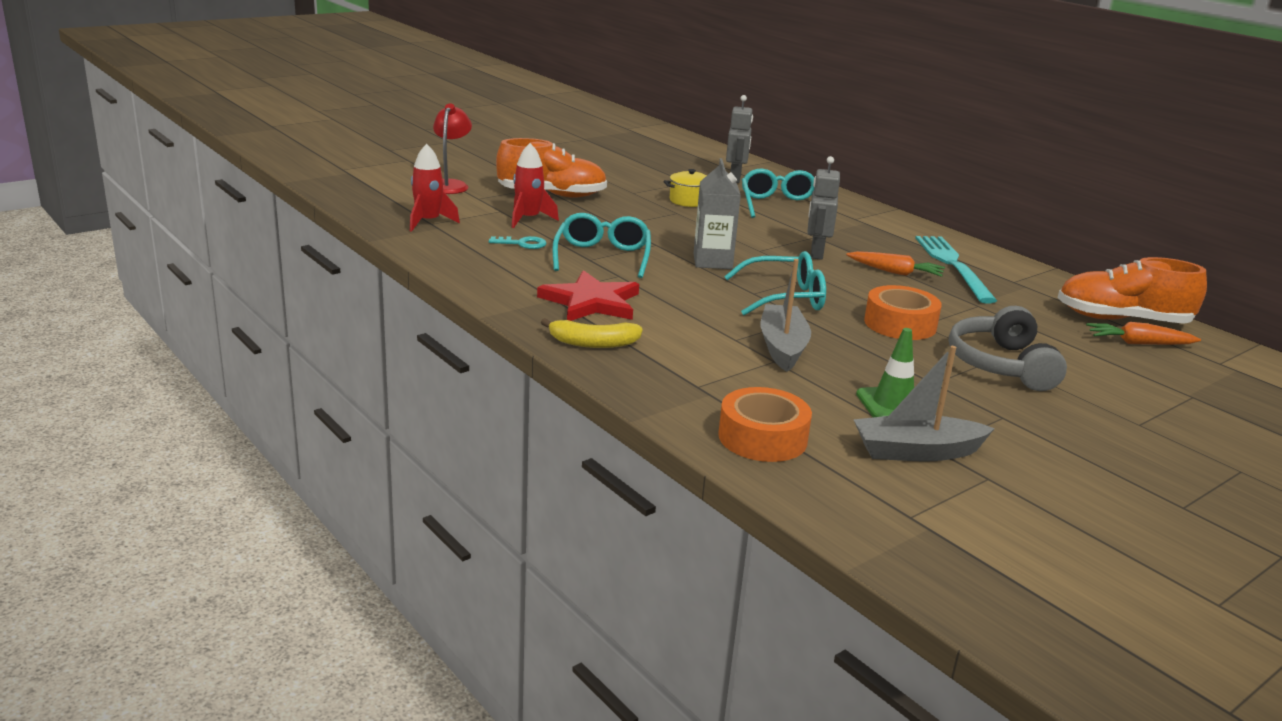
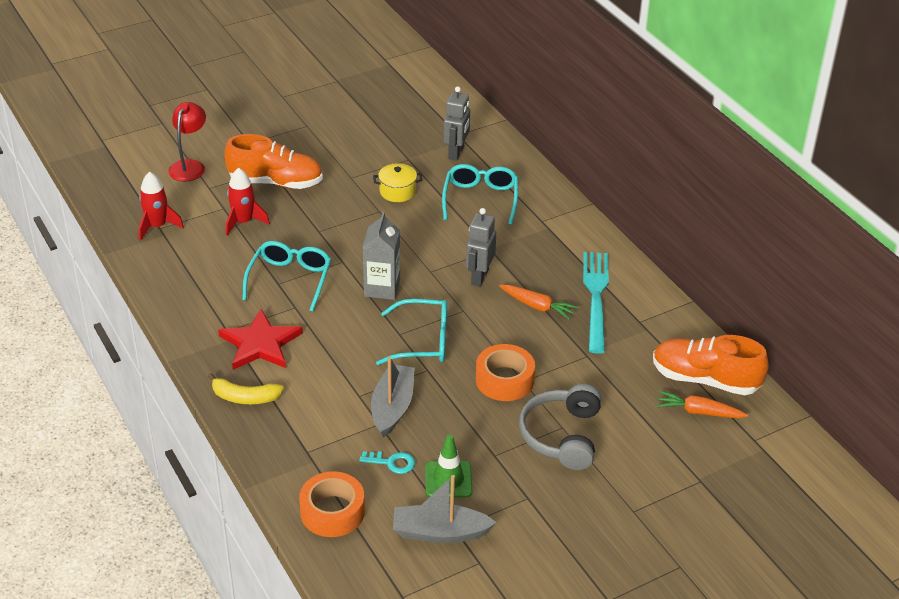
camera: 10 degrees right, 15 degrees up
turquoise key [489,236,547,249] -> turquoise key moved to [359,451,415,474]

